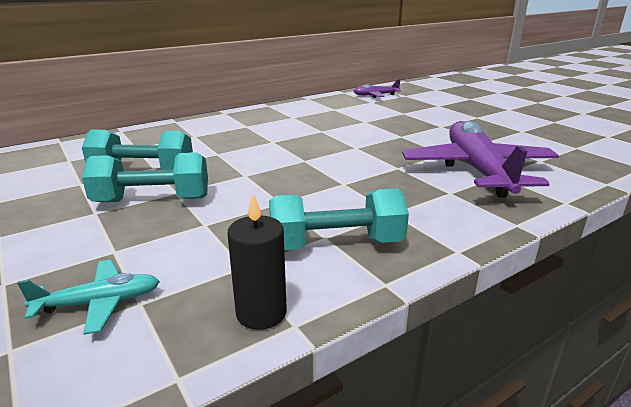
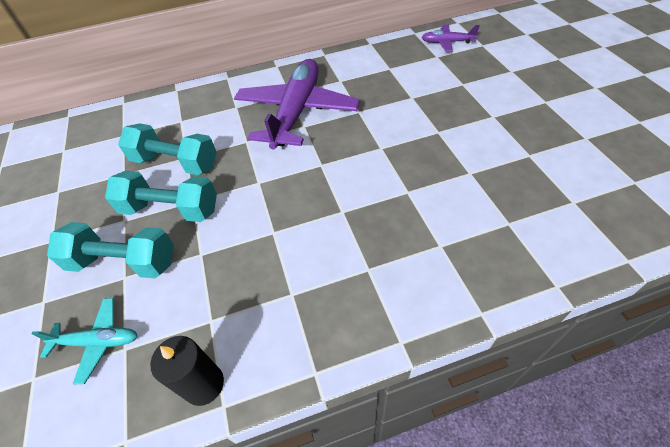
camera: 20 degrees right, 25 degrees up
turquoise dumbbell [269,188,409,250] -> turquoise dumbbell moved to [47,222,174,278]
purple plane [402,121,559,198] -> purple plane moved to [234,59,360,150]

